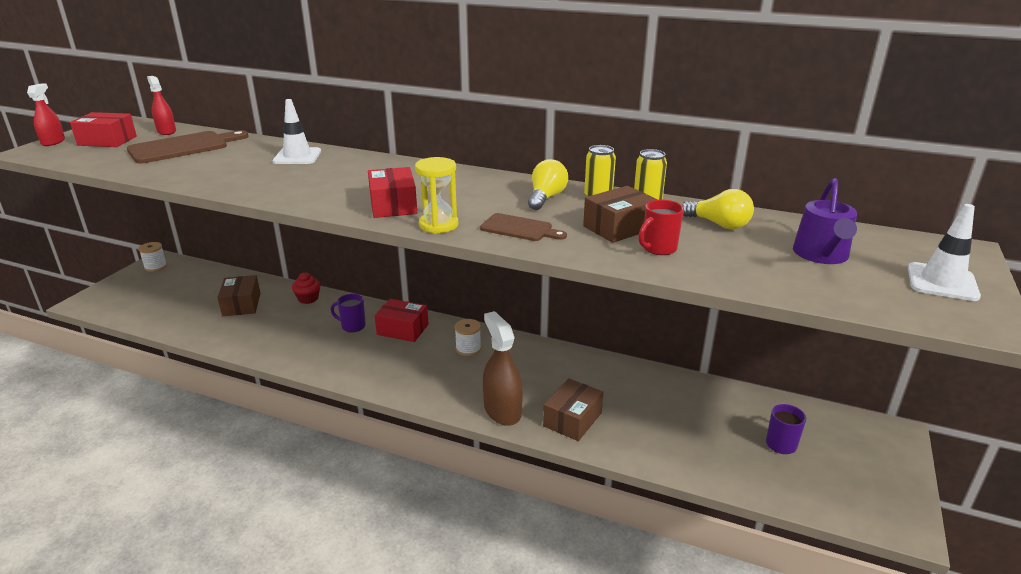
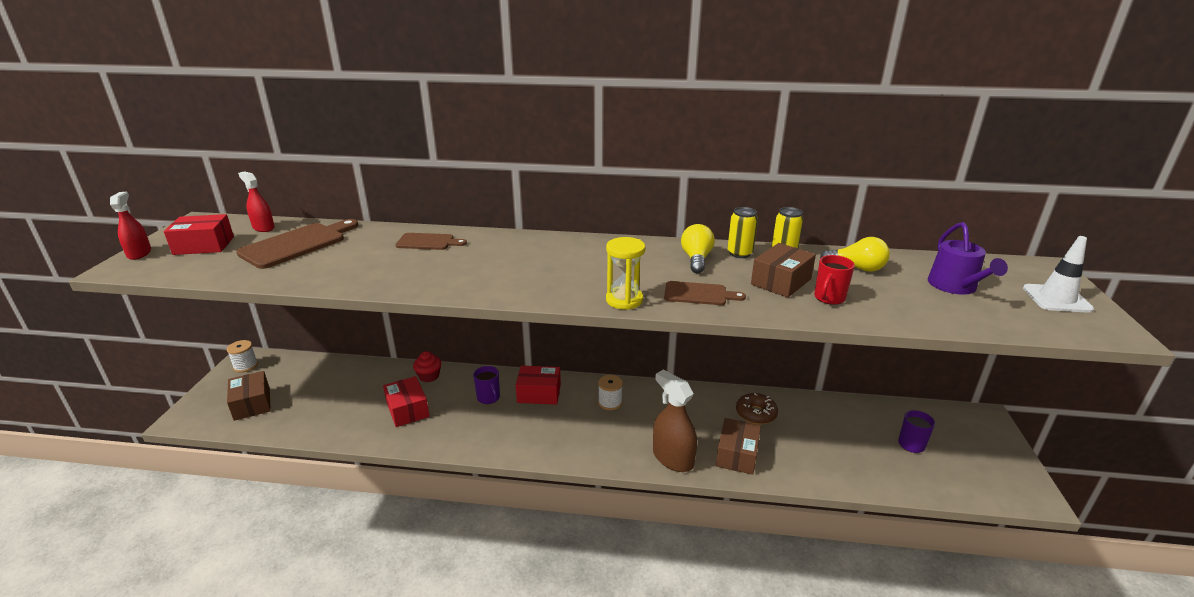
camera: 15 degrees left, 0 degrees up
brown box [217,275,261,316] -> brown box moved to [227,371,271,421]
white traffic cone [273,99,321,164] -> brown cutting board [395,233,467,250]
purple mug [331,294,366,332] -> purple mug turned 120 degrees counterclockwise [473,366,500,404]
red box [368,167,417,218] -> red box moved to [383,376,430,427]
none -> brown donut [736,393,778,424]

